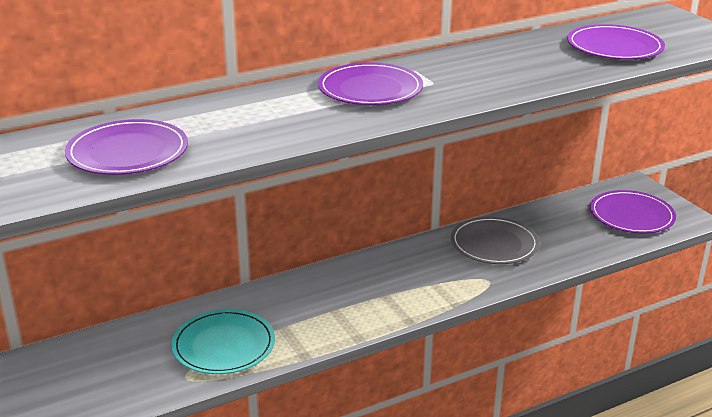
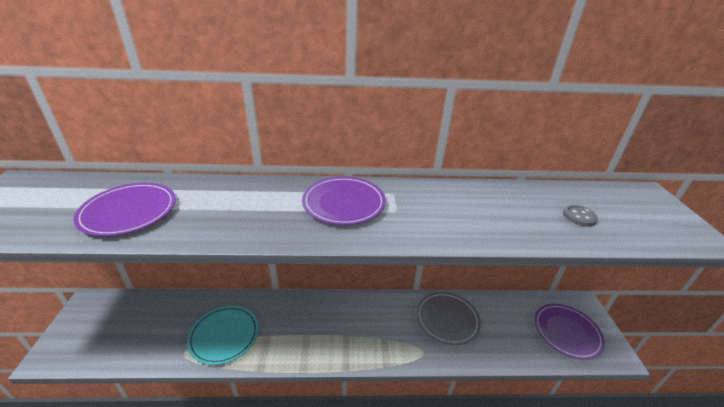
camera: 25 degrees right, 5 degrees up
purple plate [567,24,665,60] -> grey button [563,205,598,227]

